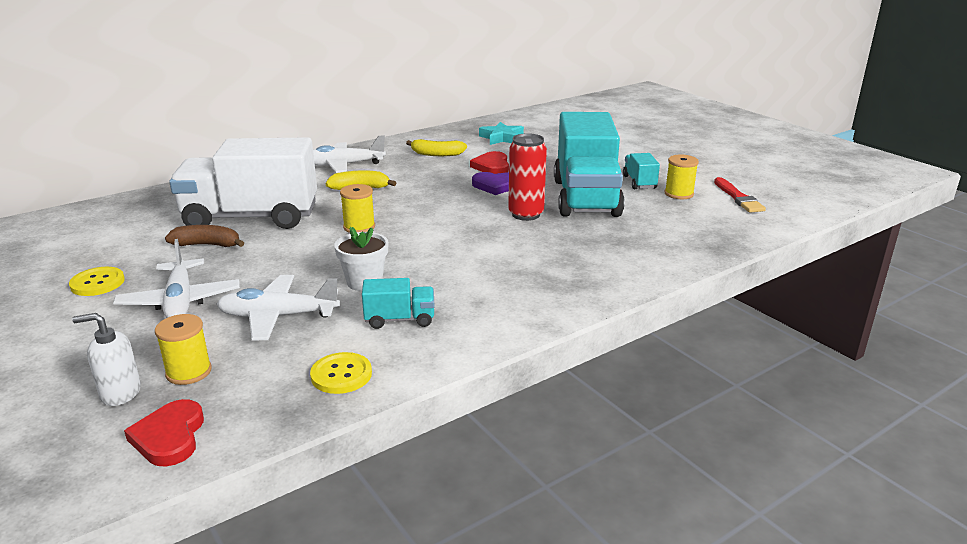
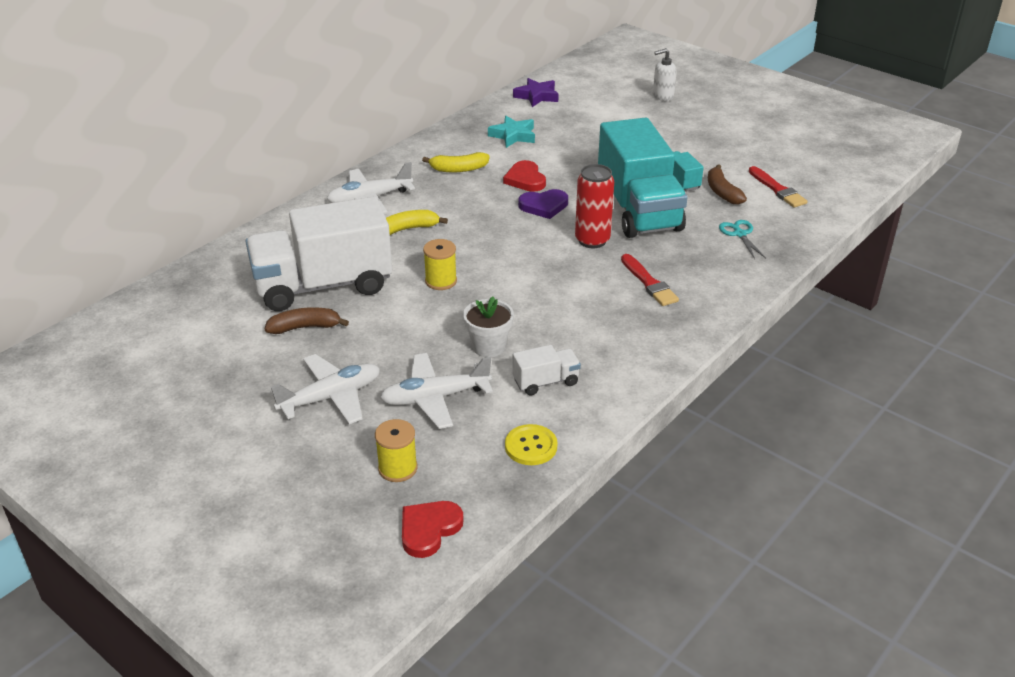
camera: 15 degrees left, 10 degrees up
yellow button [69,267,125,296] -> none
white soap dispenser [72,313,141,406] -> white soap dispenser moved to [653,48,677,101]
white plane [113,239,240,318] -> white plane turned 90 degrees counterclockwise [270,354,380,424]
red heart [124,399,204,467] -> red heart turned 60 degrees clockwise [402,501,464,558]
turquoise truck [362,278,435,329] -> white truck [513,345,581,396]
yellow spool [664,154,699,199] -> brown banana [708,164,747,204]
none -> purple star [513,78,559,107]
none -> red brush [621,254,679,306]
none -> turquoise scissors [719,220,766,259]

